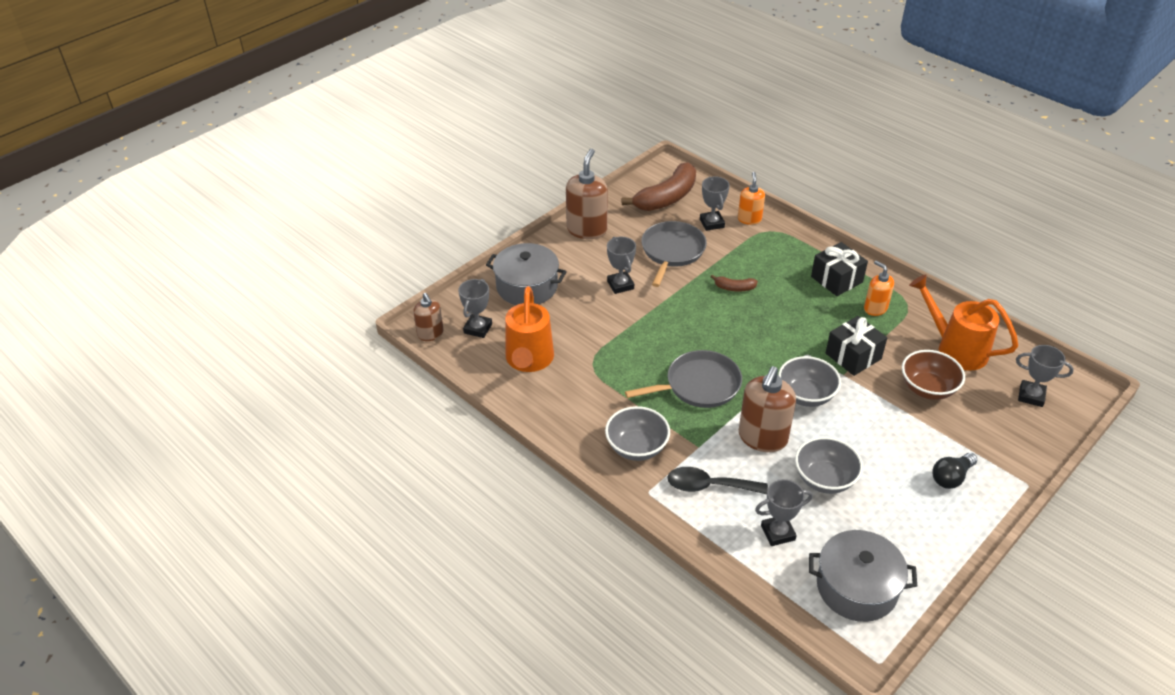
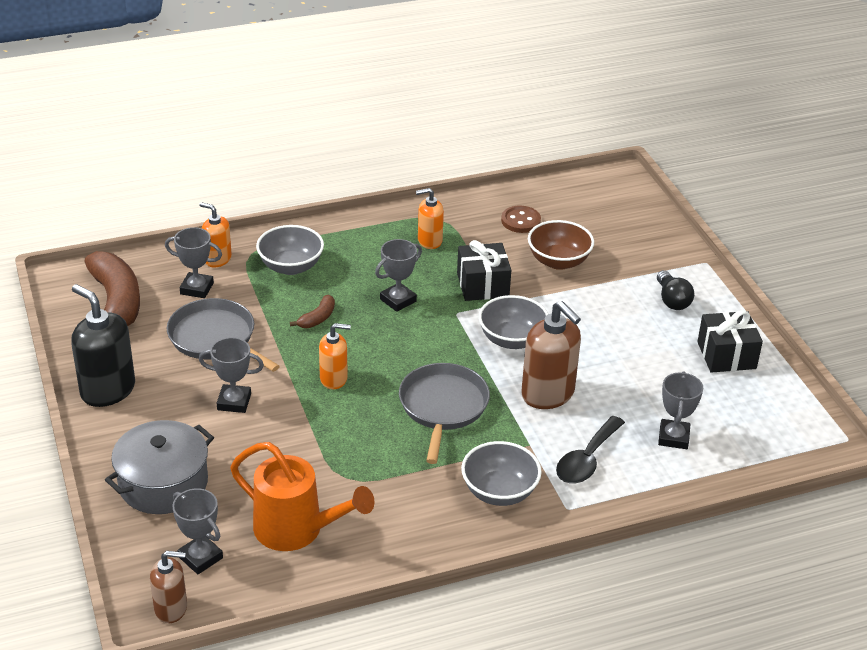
camera: 65 degrees left, 5 degrees down
brown soap dispenser [566,149,608,239] -> black soap dispenser [71,284,135,407]
grey bowl [795,437,863,494] -> grey bowl moved to [256,225,324,275]
grey pot [809,530,917,622] -> none
black gift [811,242,868,296] -> black gift moved to [697,310,763,373]
orange watering can [909,274,1019,371] -> brown button [501,206,541,233]
grey trophy [1016,345,1074,407] -> grey trophy moved to [375,239,422,312]
none -> orange soap dispenser [319,323,351,389]

